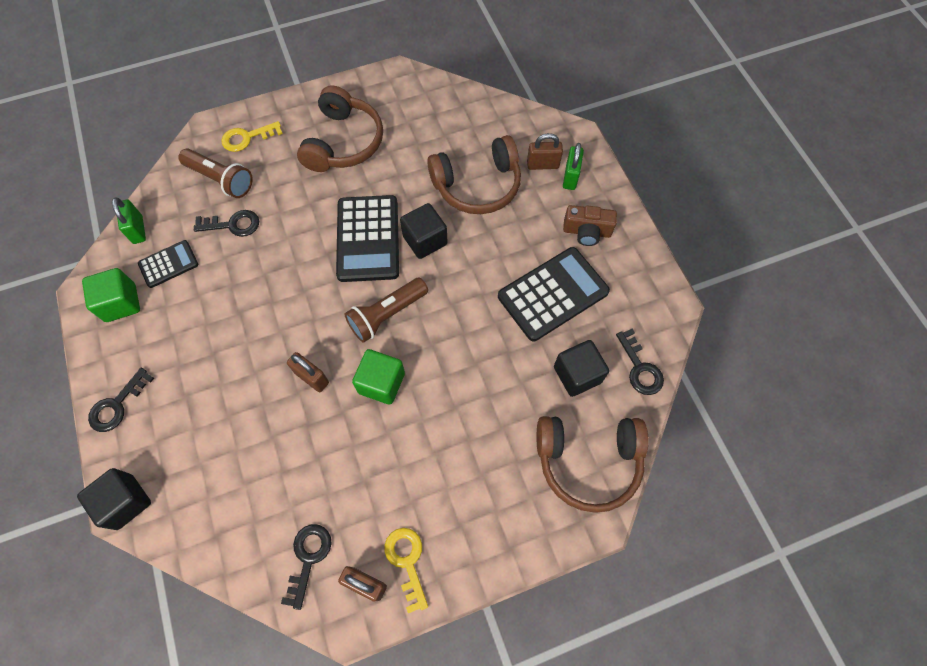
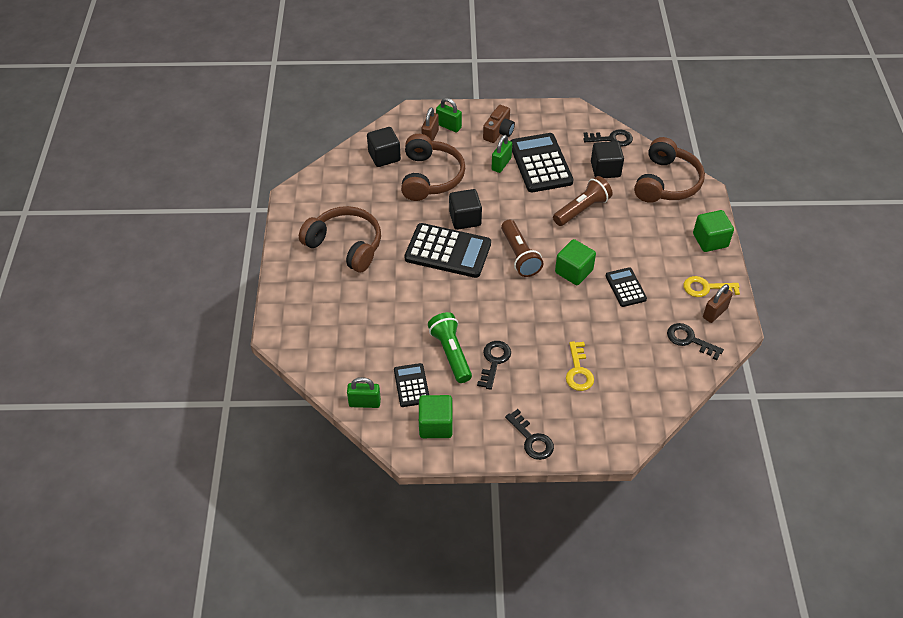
camera: 70 degrees left, 15 degrees down
black cube [77,468,151,530] -> black cube moved to [367,127,401,167]
brown flashlight [178,149,253,198] -> brown flashlight moved to [553,176,613,226]
black key [194,210,259,237] -> black key moved to [477,341,511,390]
yellow key [221,121,283,152] -> yellow key moved to [566,341,594,391]
brown padlock [287,352,329,392] -> none
none -> green flashlight [428,312,472,383]
none -> green padlock [491,135,512,173]
none -> black calculator [606,267,647,307]
none -> green cube [693,210,734,252]

